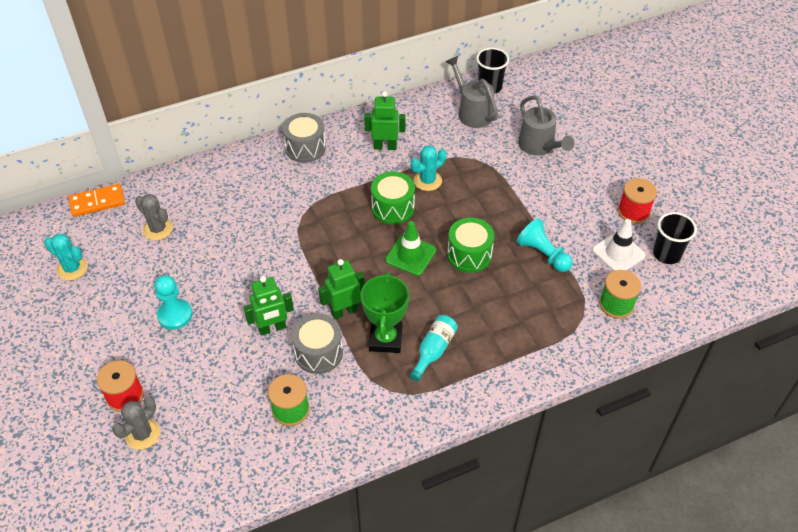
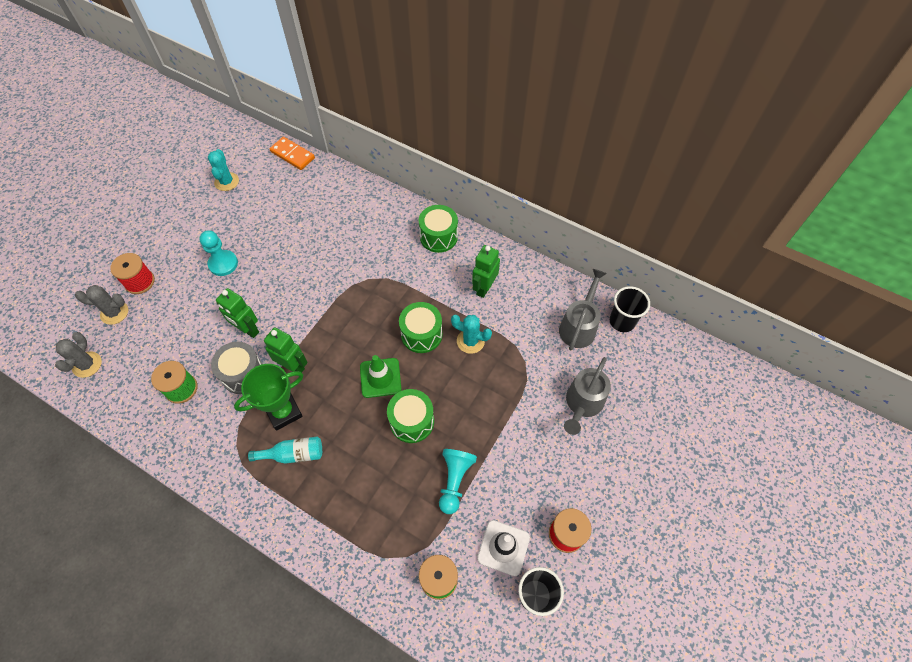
camera: 55 degrees right, 10 degrees up
grey cactus [135,194,173,240] -> grey cactus moved to [55,332,102,378]
grey drum [282,113,326,163] -> green drum [419,205,458,253]
green robot [364,91,406,150] -> green robot turned 120 degrees counterclockwise [472,245,500,298]

